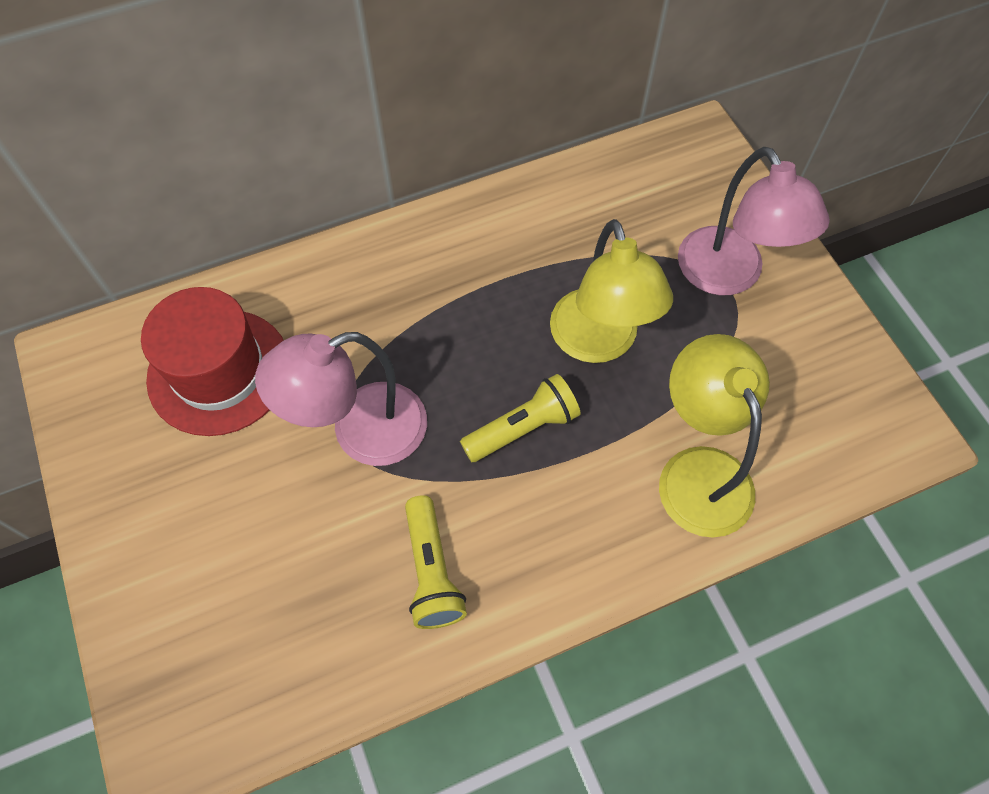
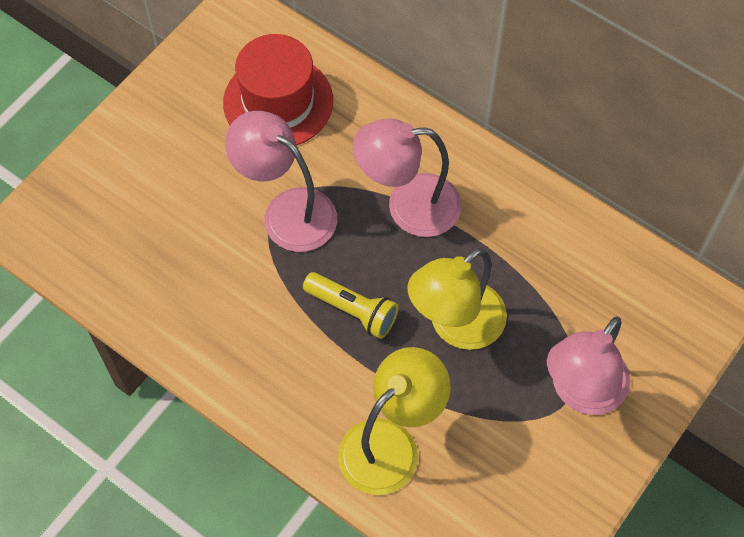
camera: 60 degrees right, 0 degrees up
yellow flashlight [405,495,467,629] -> none
none -> pink lamp [353,118,462,237]

